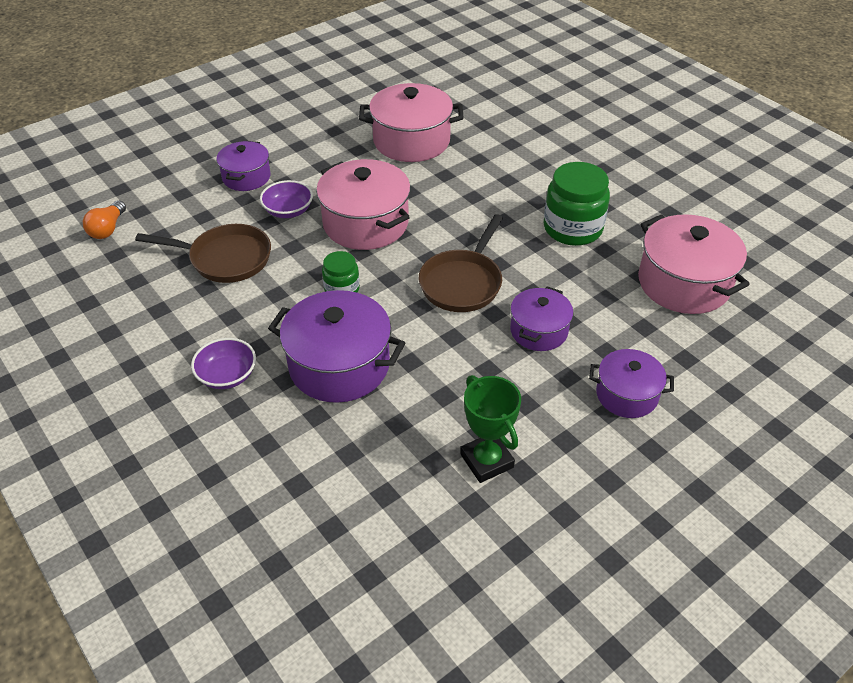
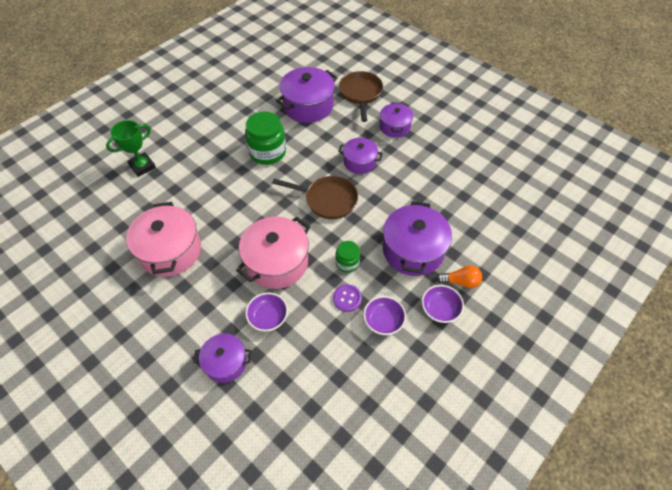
camera: 100 degrees left, 10 degrees up
orange light bulb [83,200,126,239] -> orange light bulb moved to [436,265,482,288]
brown pan [135,224,271,283] -> brown pan moved to [339,71,383,122]
green trophy [460,375,521,483] -> green trophy moved to [106,120,156,177]
pink pot [638,214,750,314] -> purple pot [276,67,338,123]
none -> purple button [333,284,362,312]
none -> purple bowl [363,296,406,335]

